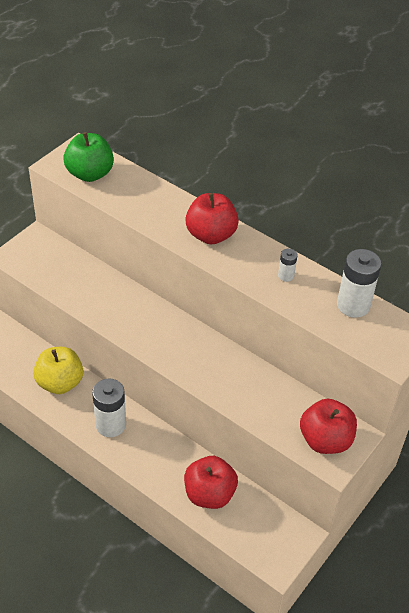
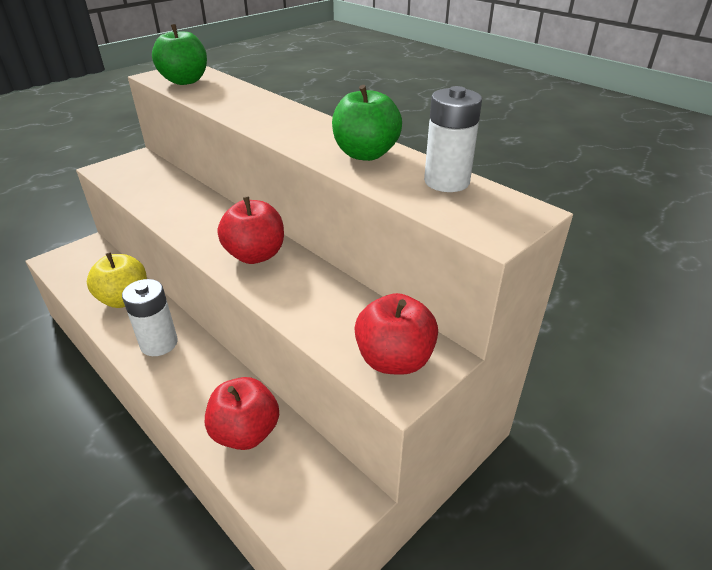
camera: 10 degrees right, 10 degrees down
red apple [185,193,239,244] -> red apple moved to [218,196,284,264]
white battery [278,249,298,282] -> green apple [332,85,402,161]

